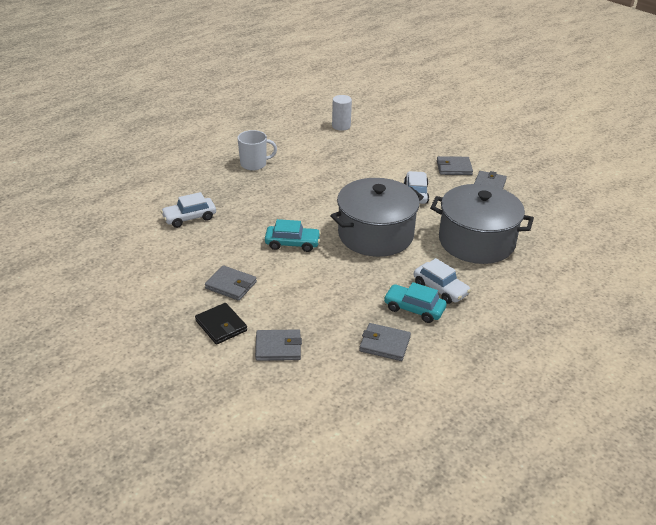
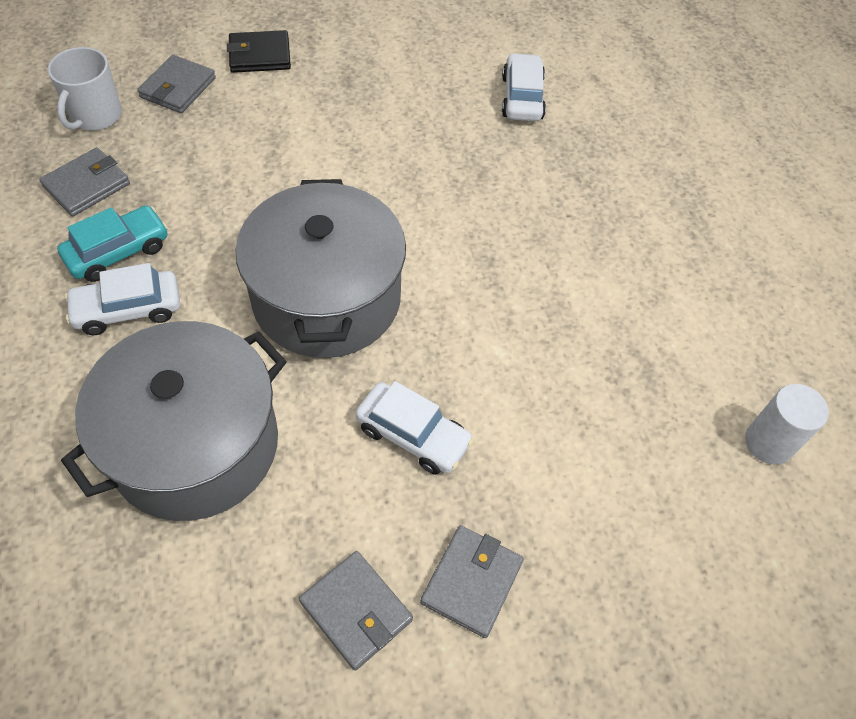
camera: 115 degrees right, 20 degrees up
grey wallet [205,265,257,301] -> none
white mug [238,130,277,171] -> white mug moved to [48,47,122,131]
turquoise car [265,219,321,252] -> none

